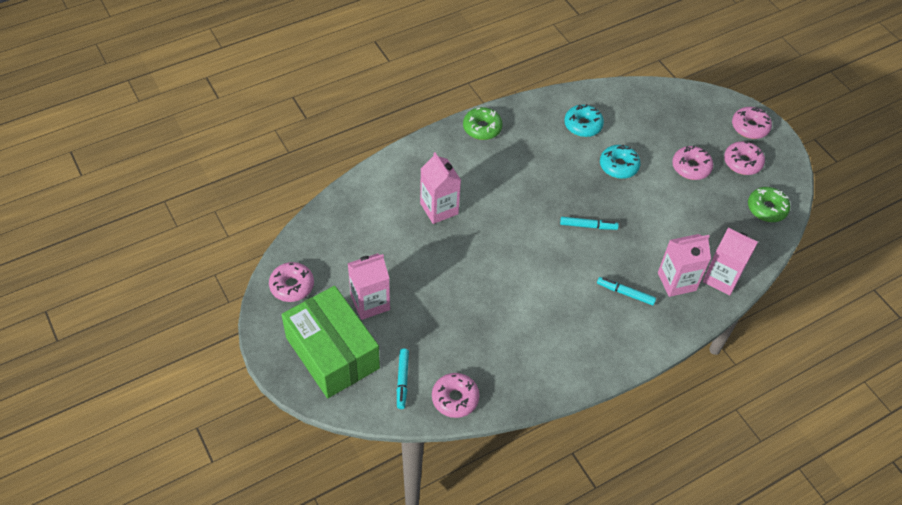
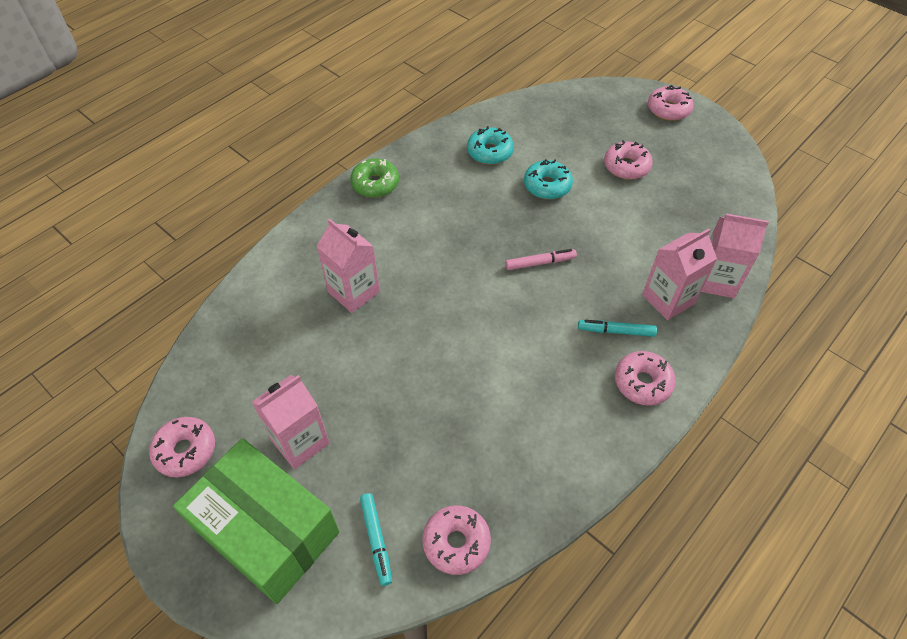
camera: 15 degrees left, 0 degrees up
turquoise marker [560,217,619,230] -> pink marker [505,249,577,270]
pink donut [724,141,765,175] -> pink donut moved to [615,351,676,406]
green donut [748,187,790,222] -> none

